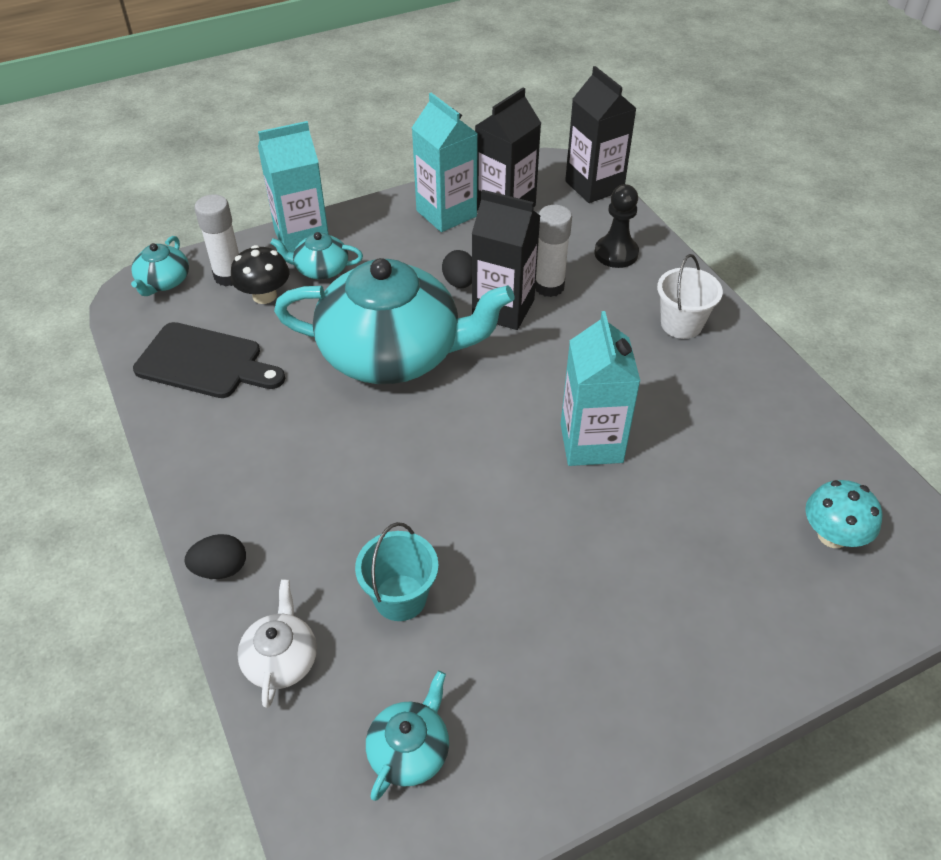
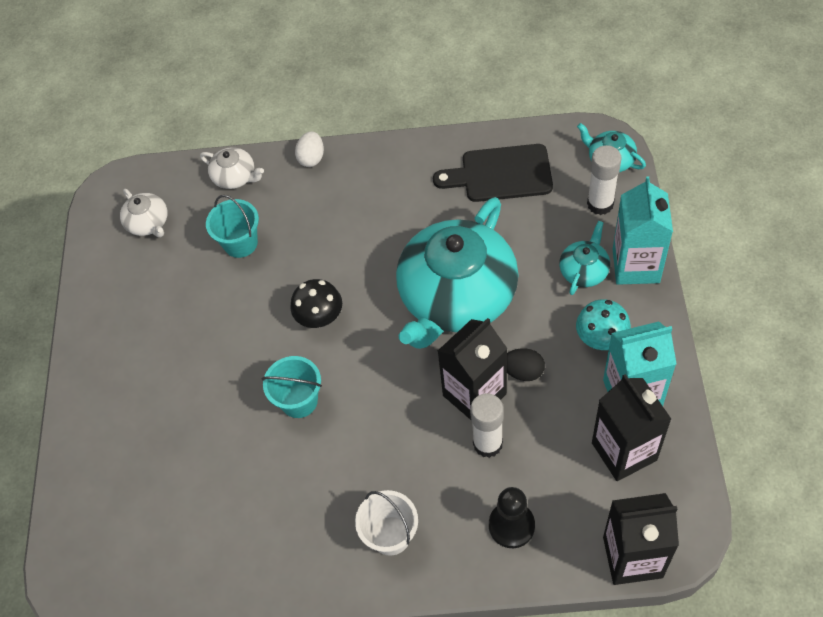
camera: 120 degrees right, 10 degrees up
black cutting board [133,322,285,398] -> black cutting board turned 45 degrees clockwise [433,144,553,202]
black egg [184,534,246,579] -> white egg [295,131,324,167]
black mushroom [231,245,289,304] -> black mushroom moved to [290,279,342,328]
turquoise teapot [366,671,449,801] -> white teapot [120,189,168,237]
turquoise carton [561,311,640,466] -> turquoise bucket [262,356,322,418]
turquoise mushroom [805,480,882,548] -> turquoise mushroom moved to [576,299,631,350]

